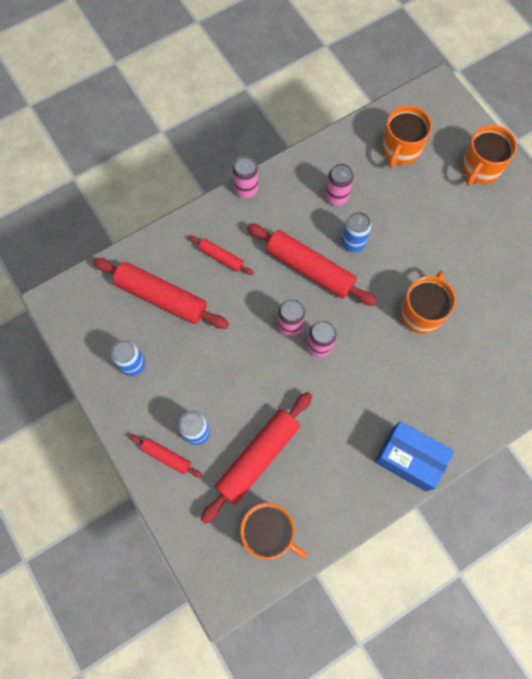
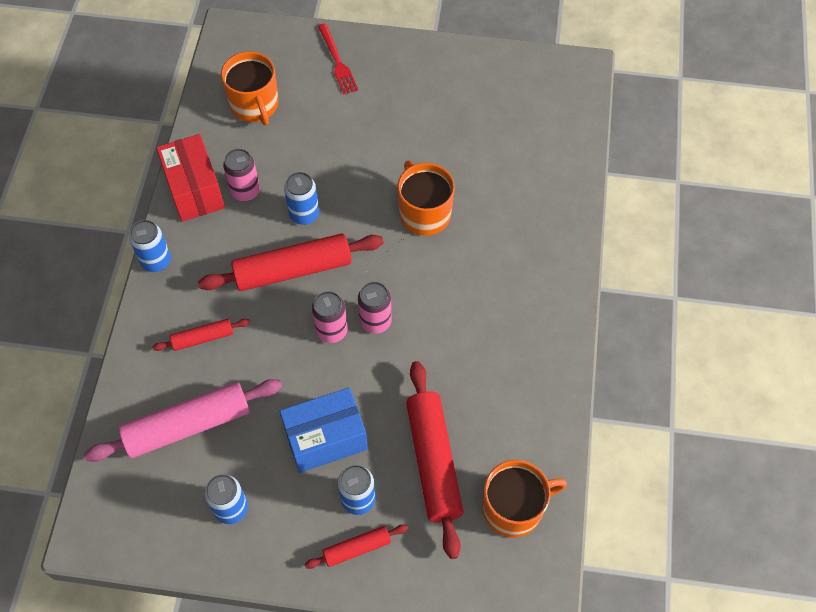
camera: 50 degrees left, 10 degrees down
red rolling pin [93,258,229,329] -> pink rolling pin [84,379,282,462]
pink can [233,156,258,198] -> blue can [129,220,171,272]
blue box [375,421,454,492] -> blue box moved to [280,388,368,473]
orange mug [462,125,517,186] -> red fork [318,23,358,95]
none -> red box [156,134,225,222]

